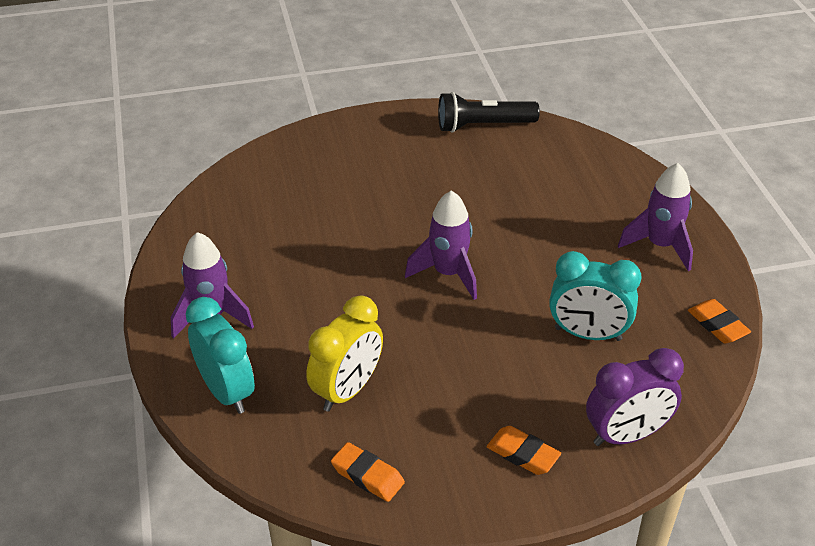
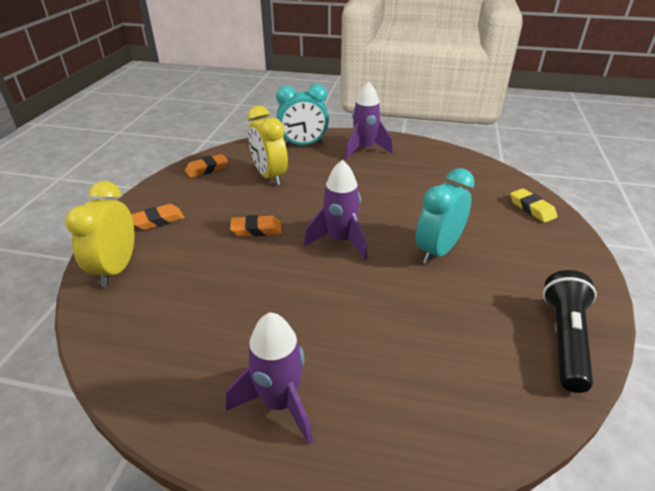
camera: 115 degrees right, 5 degrees down
turquoise clock [549,251,641,341] -> turquoise clock moved to [416,168,475,264]
purple clock [586,348,684,446] -> yellow clock [65,181,135,287]
orange eraser [688,299,751,343] -> orange eraser moved to [230,215,281,237]
none -> yellow eraser [510,188,557,223]

